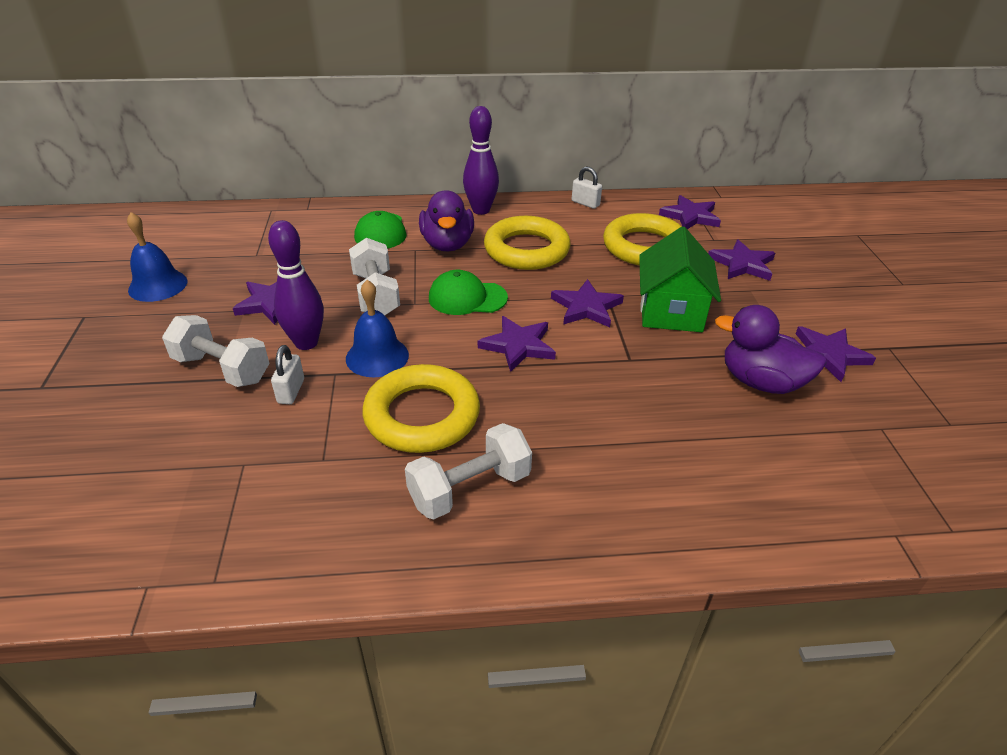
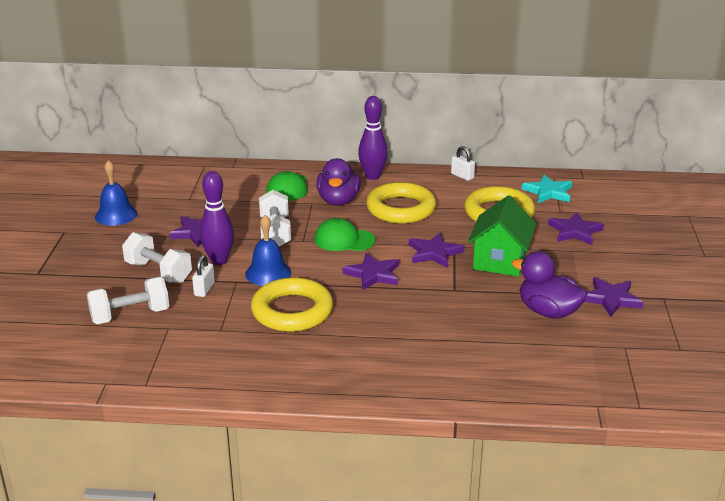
camera: 10 degrees right, 10 degrees down
white dumbbell [405,423,532,520] -> white dumbbell moved to [87,277,169,324]
purple star [659,195,721,229] -> turquoise star [522,174,572,203]

